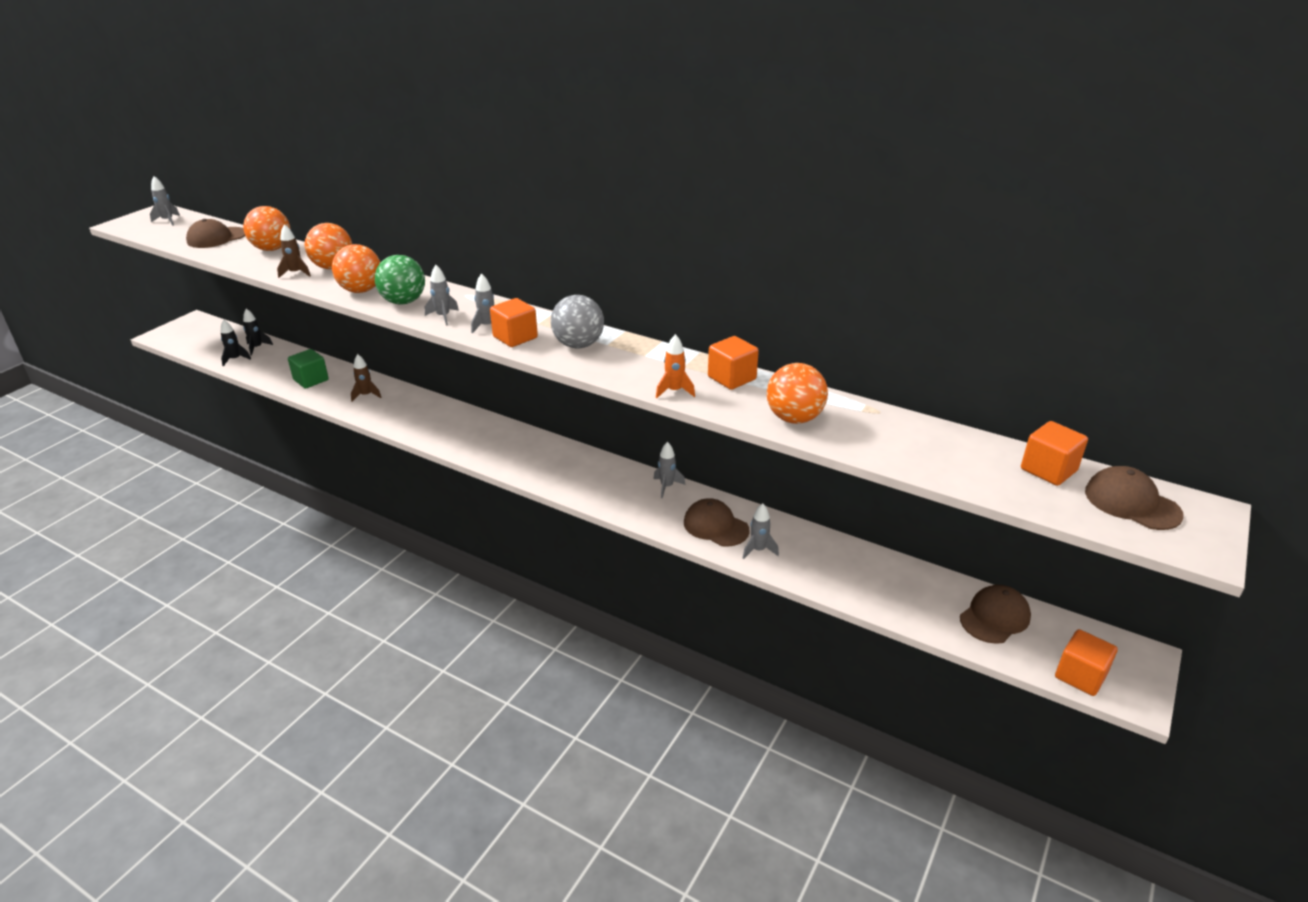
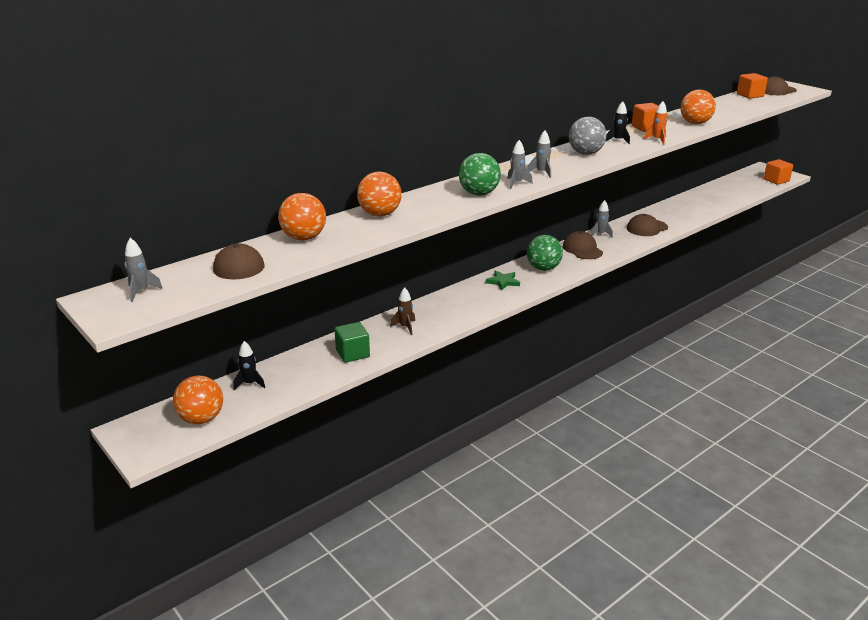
camera: 70 degrees left, 5 degrees down
black rocket [221,319,251,366] -> black rocket moved to [605,101,630,144]
brown rocket [277,224,311,278] -> none
orange ball [332,244,381,293] -> orange ball moved to [173,376,223,424]
orange cube [490,298,538,347] -> none
grey rocket [743,503,779,559] -> none
brown cap [960,585,1031,644] -> brown cap moved to [563,231,603,259]
none -> green star [486,271,520,291]
none -> green ball [527,235,563,271]

